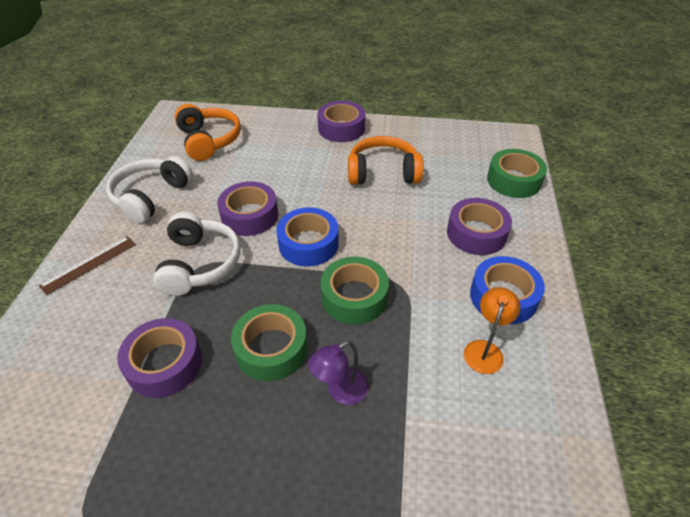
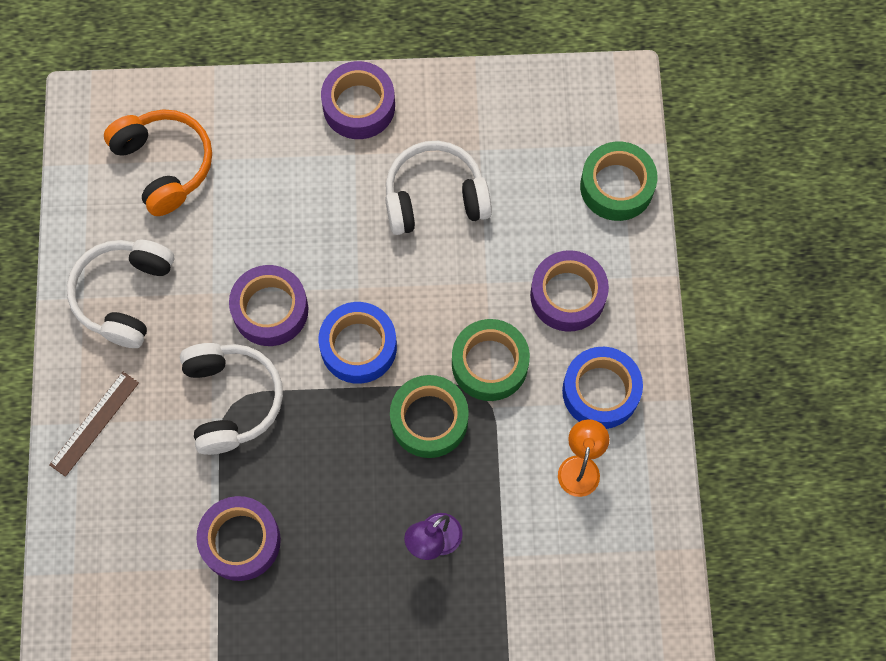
camera: 10 degrees left, 25 degrees up
green tape [231,304,308,381] -> green tape moved to [452,319,530,401]
orange headphones [348,136,424,185] -> white headphones [385,141,492,235]

